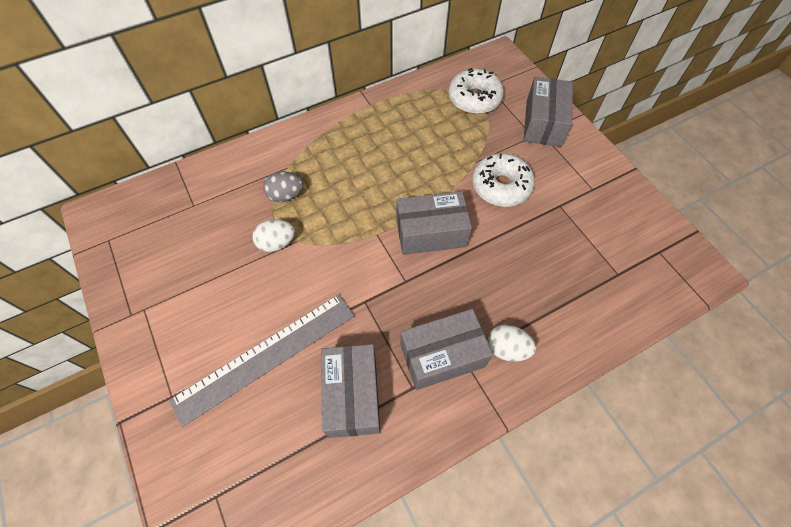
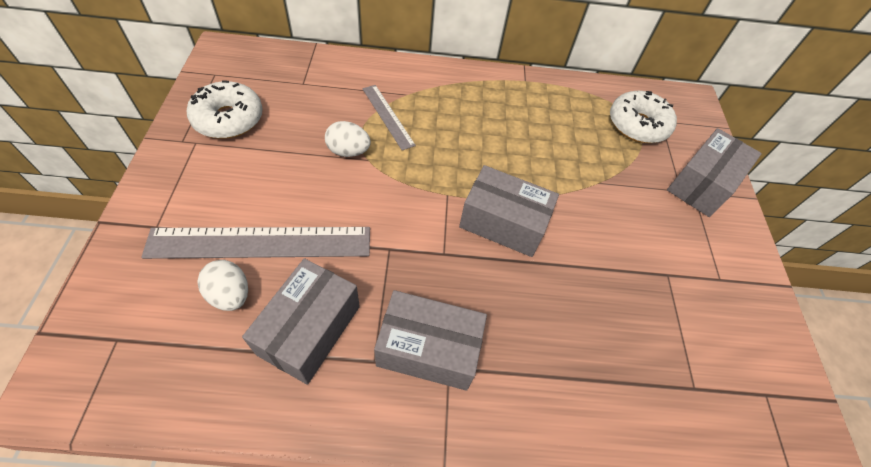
camera: 25 degrees right, 5 degrees down
grey egg [263,172,303,202] -> grey ruler [362,85,416,150]
white donut [472,153,535,207] -> white donut moved to [187,80,263,139]
white egg [488,325,536,362] -> white egg moved to [197,260,248,311]

